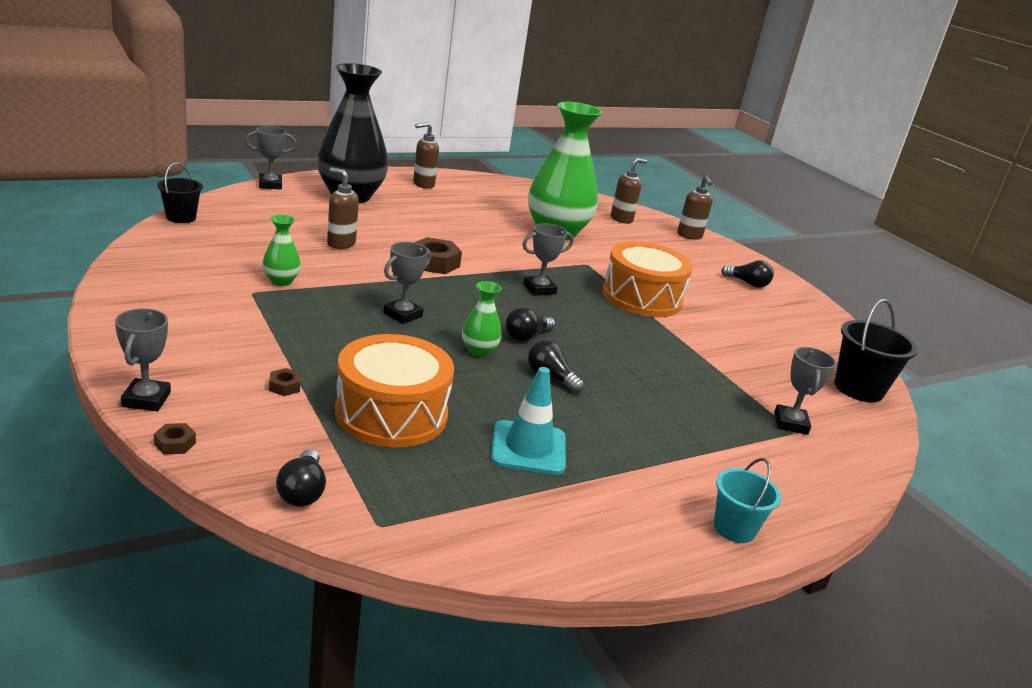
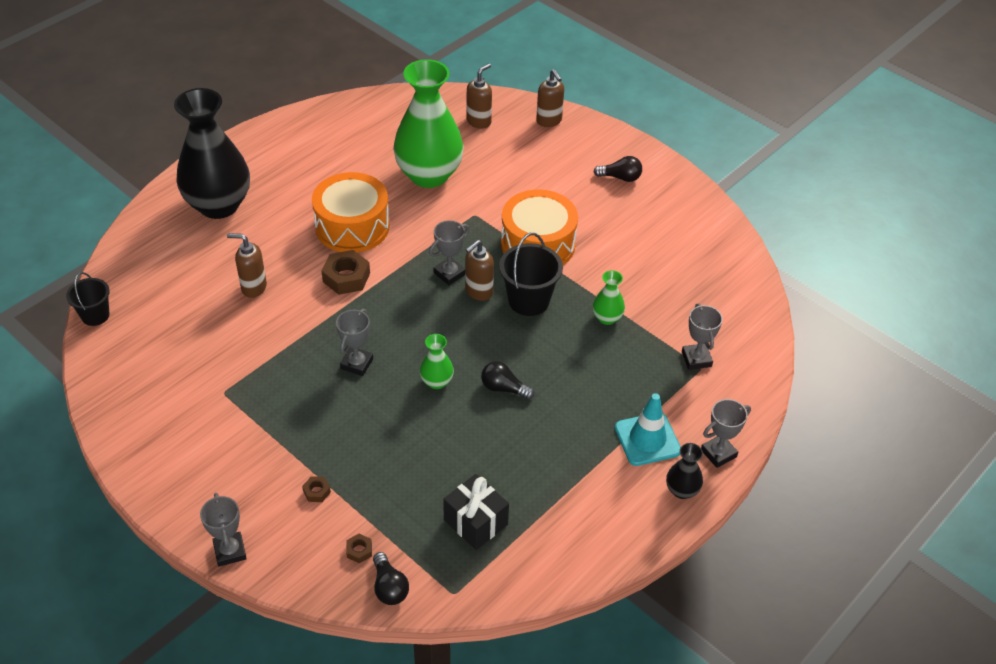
camera: 15 degrees left, 20 degrees up
brown nut [154,423,196,455] -> brown nut moved to [346,534,372,563]
grey trophy [245,126,297,190] -> grey trophy moved to [701,399,751,468]
green vase [262,215,301,286] -> green vase moved to [593,270,625,325]
orange drum [335,334,454,448] -> orange drum moved to [312,172,390,253]
brown soap dispenser [413,122,439,189] -> brown soap dispenser moved to [465,240,494,301]
turquoise traffic cone [491,367,566,475] -> turquoise traffic cone moved to [615,393,681,466]
black light bulb [505,307,555,341] -> none
turquoise bucket [714,458,781,543] -> black vase [666,443,703,499]
black bucket [835,299,918,403] -> black bucket moved to [499,233,563,316]
none -> black gift [443,474,509,550]

